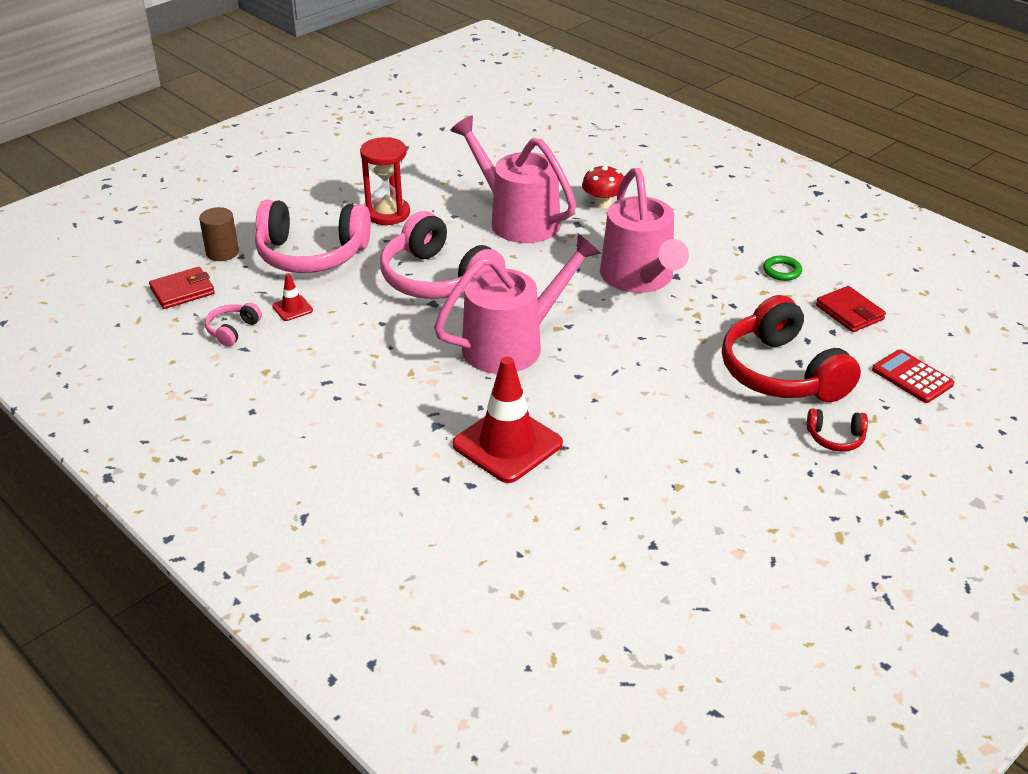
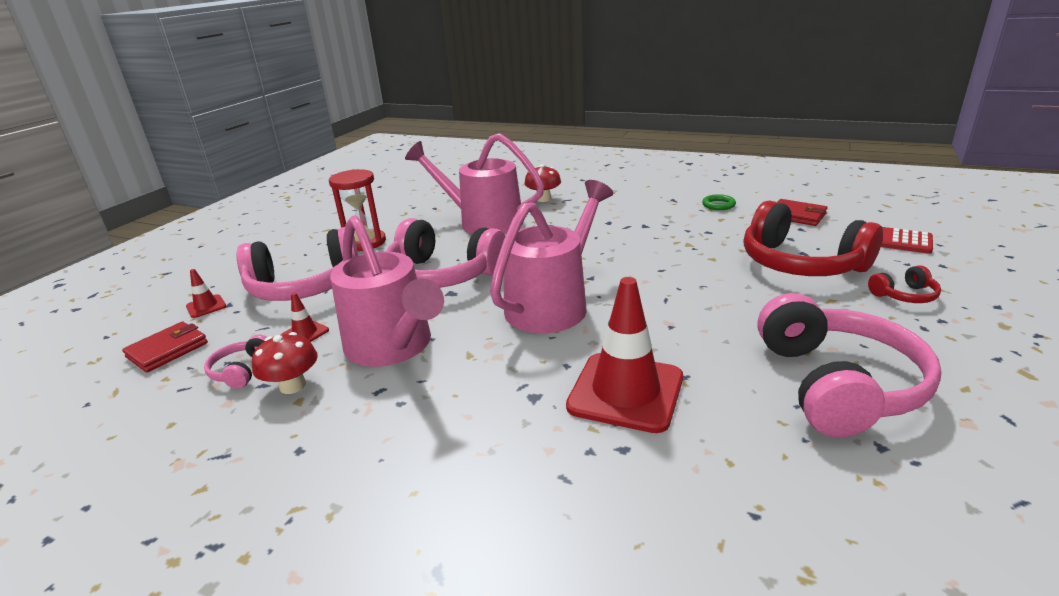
camera: 20 degrees left, 10 degrees down
brown cylinder [199,207,239,261] -> red traffic cone [186,269,226,318]
pink watering can [600,168,689,293] -> pink watering can moved to [330,215,444,367]
none -> red mushroom [252,332,318,394]
none -> pink headphones [758,293,942,437]

